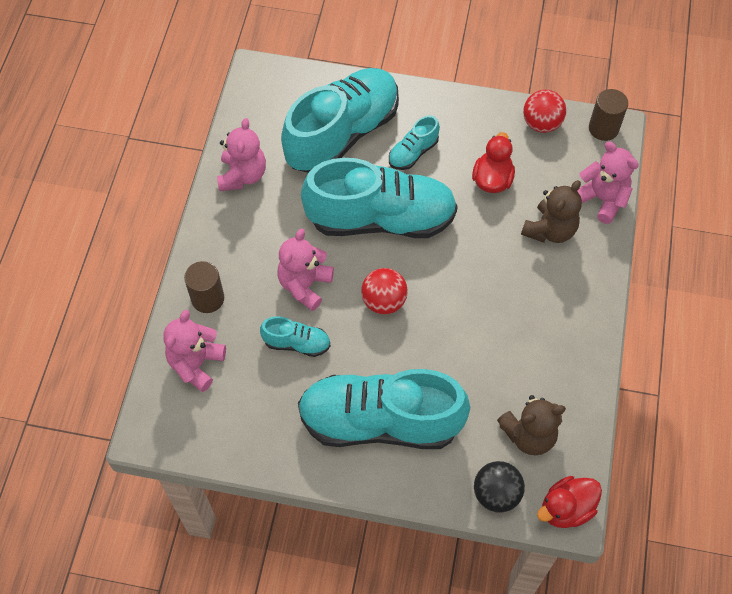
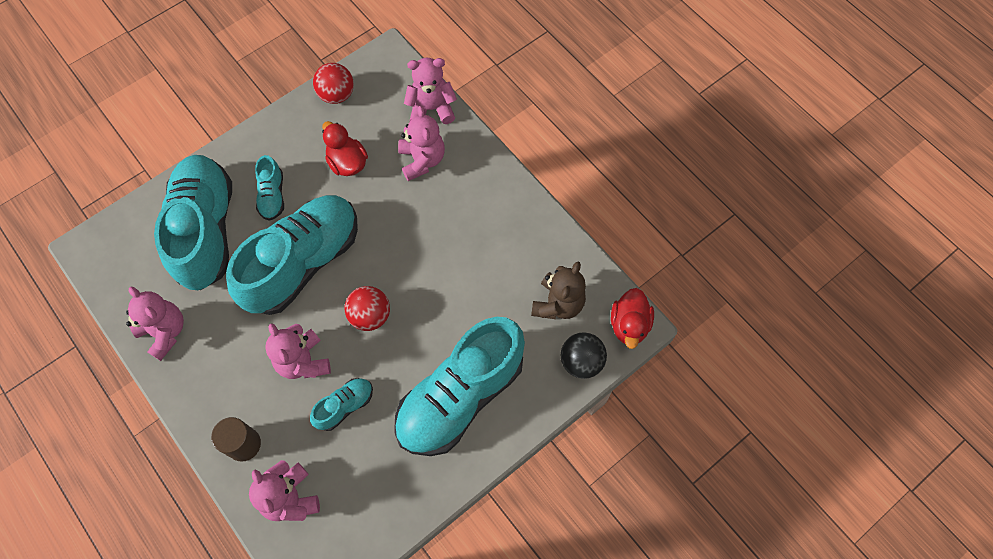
camera: 50 degrees left, 5 degrees up
brown teddy bear [521,180,582,243] -> pink teddy bear [398,106,445,181]
brown cylinder [589,89,628,141] -> none

